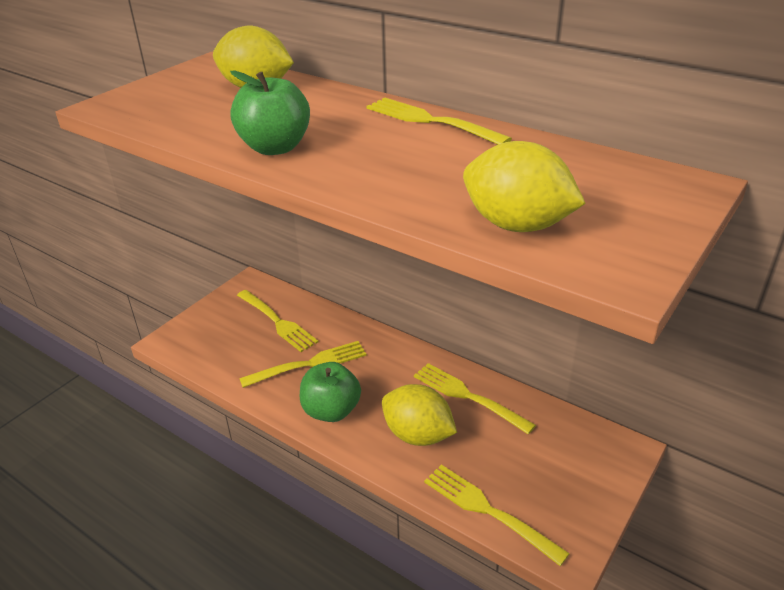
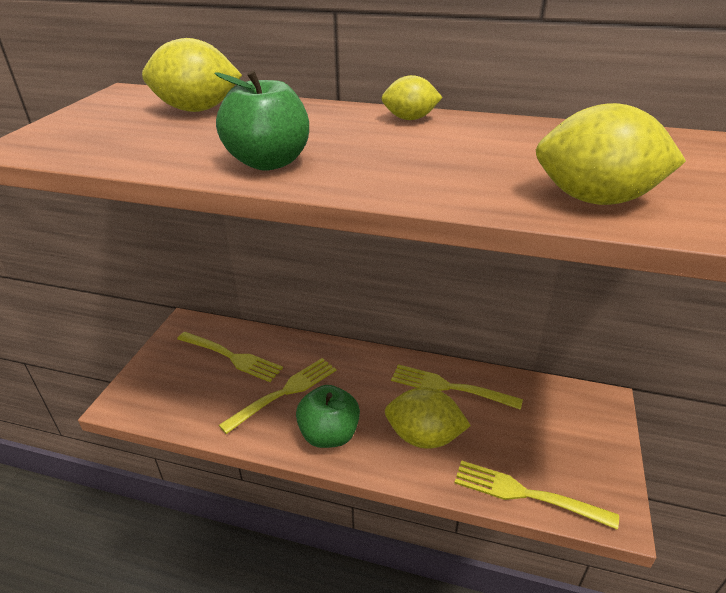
camera: 20 degrees left, 0 degrees up
yellow fork [366,98,512,144] -> yellow lemon [381,75,443,120]

